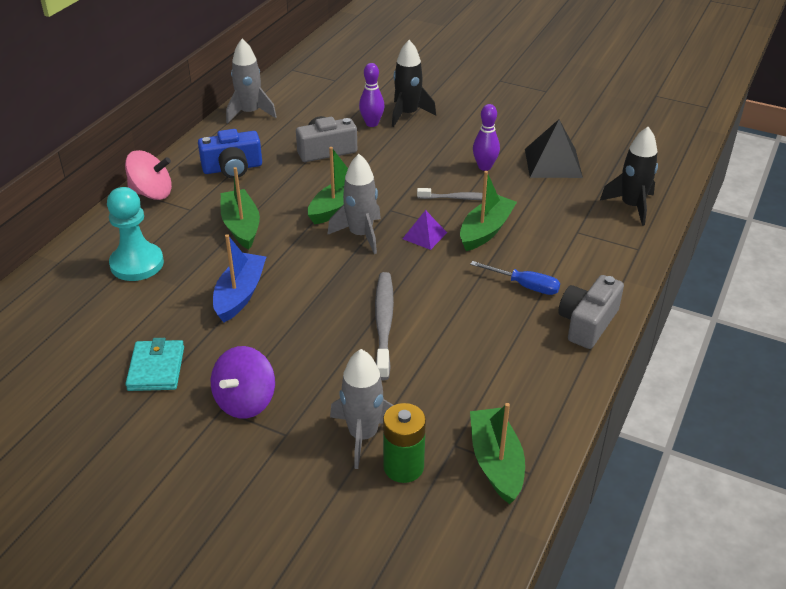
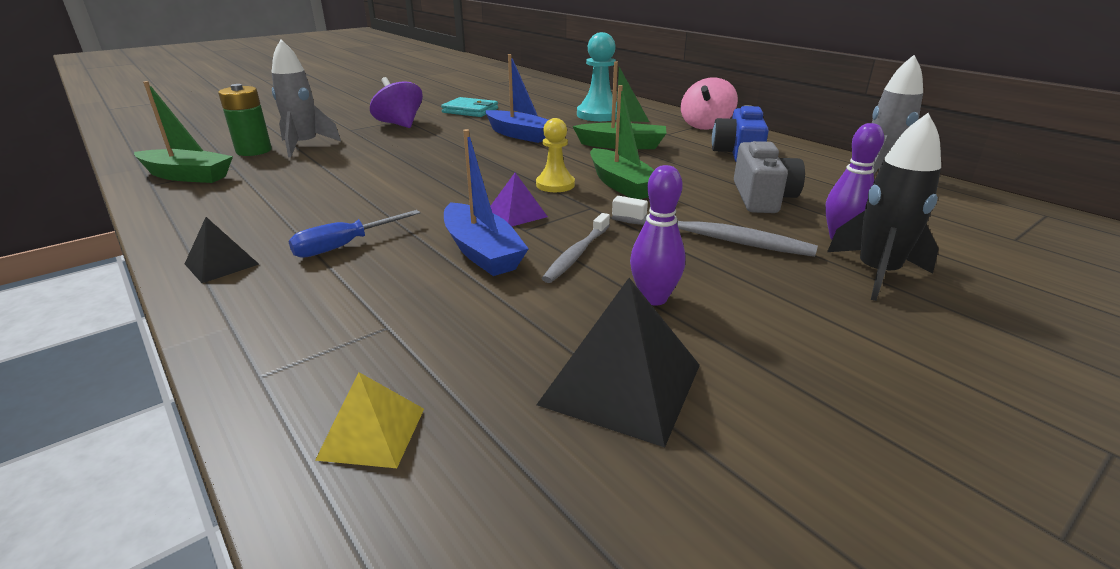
camera: 115 degrees right, 10 degrees down
grey rocket [327,154,381,254] -> yellow pawn [536,118,575,192]
grey toothbrush [375,272,394,380] -> grey toothbrush moved to [612,196,818,257]
green boat [460,171,517,251] -> blue boat [444,129,529,276]
grey camera [558,275,624,349] -> black pyramid [185,217,259,283]
black rocket [600,127,658,226] -> yellow pyramid [315,372,424,468]

